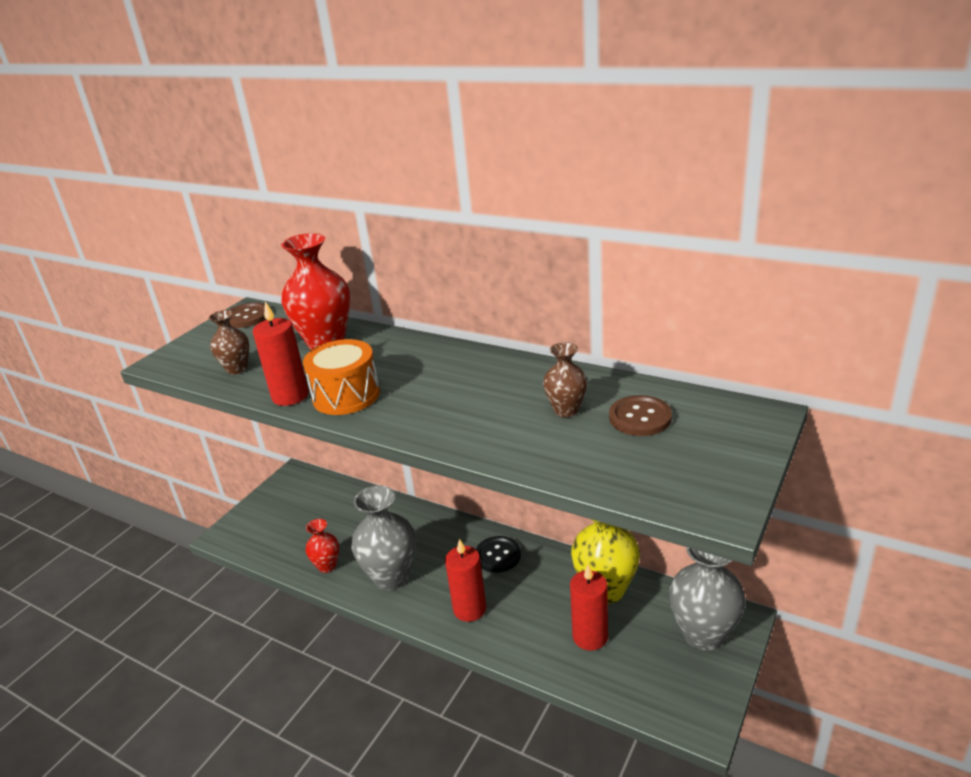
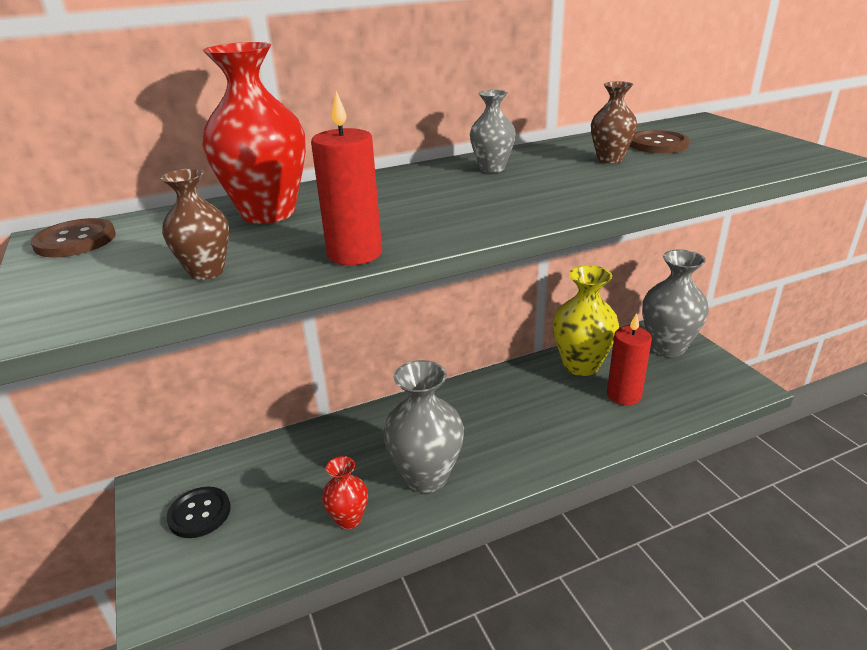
camera: 55 degrees left, 0 degrees up
orange drum [303,339,380,415] -> none
red candle [445,539,486,622] -> none
black button [476,536,521,573] -> black button moved to [166,486,231,538]
none -> grey vase [470,90,516,173]

